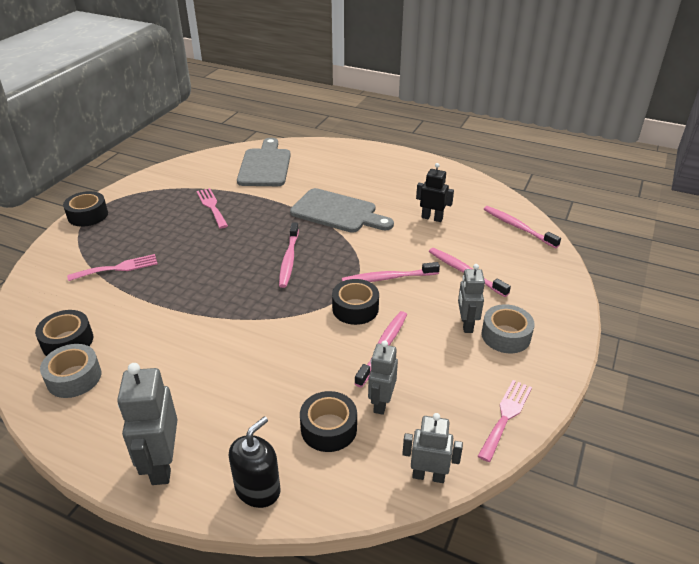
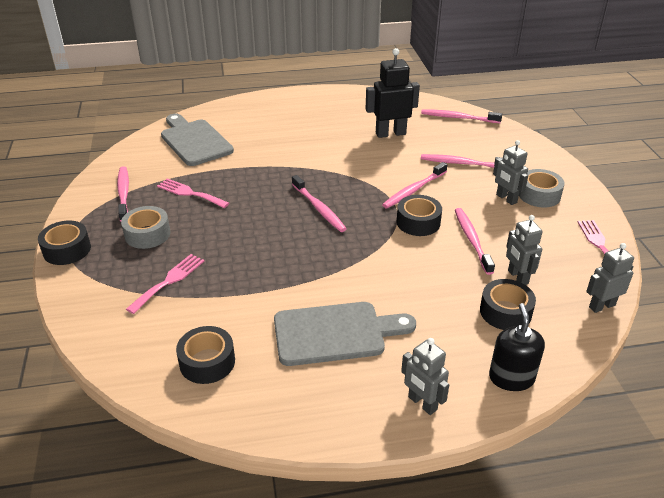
camera: 35 degrees left, 0 degrees up
grey tape [40,344,101,398] -> grey tape moved to [121,206,171,249]
grey robot [117,363,178,485] -> grey robot [401,338,449,415], size x0.66
grey cutting board [290,188,394,233] -> grey cutting board moved to [274,302,416,366]
black robot [416,163,454,222] -> black robot [366,48,420,138], size x1.53
none -> pink toothbrush [117,166,129,222]

